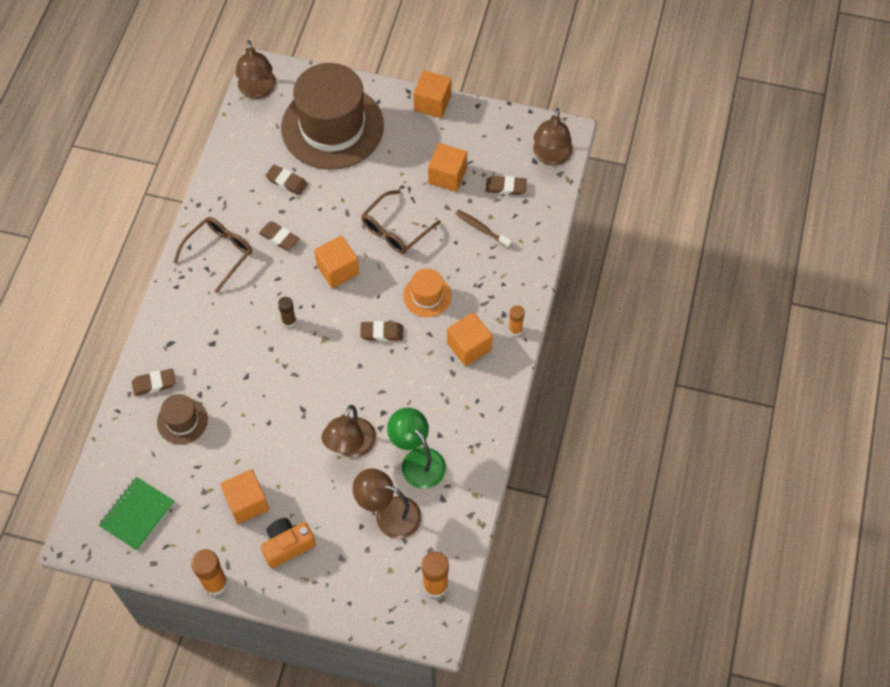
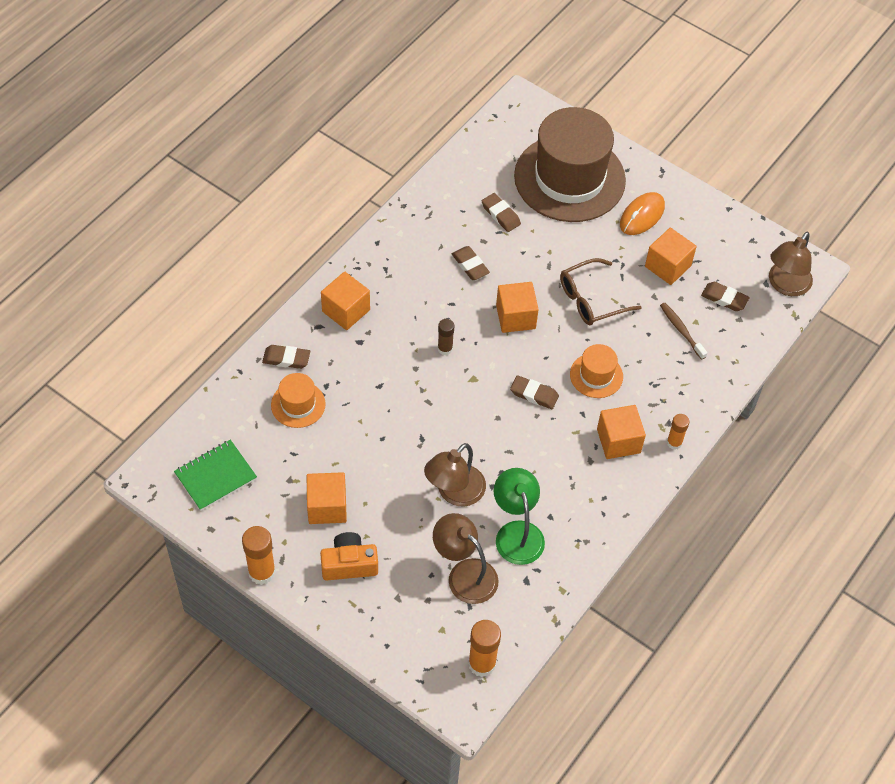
camera: 20 degrees right, 5 degrees down
brown hat [157,394,208,444] -> orange hat [271,373,326,428]
brown glasses [174,217,252,293] -> none
brown lamp [235,40,276,99] -> none
orange cube [413,70,451,118] -> orange cube moved to [321,272,370,330]
none -> orange mouse [620,192,665,235]

